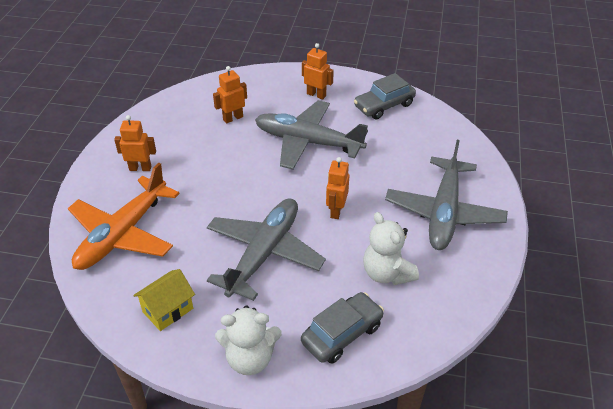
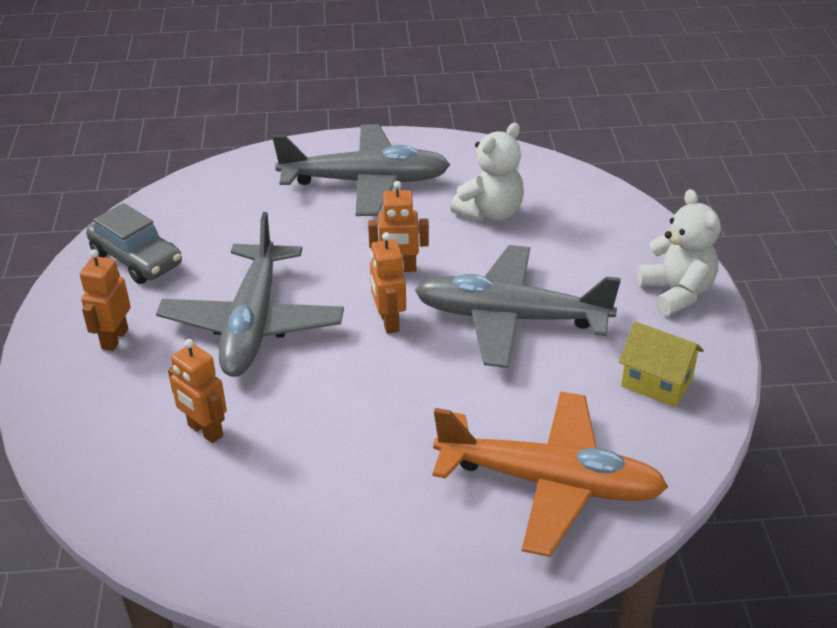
camera: 105 degrees left, 5 degrees down
orange robot [114,115,156,171] -> orange robot moved to [370,232,406,334]
grey car [301,292,384,364] -> none

